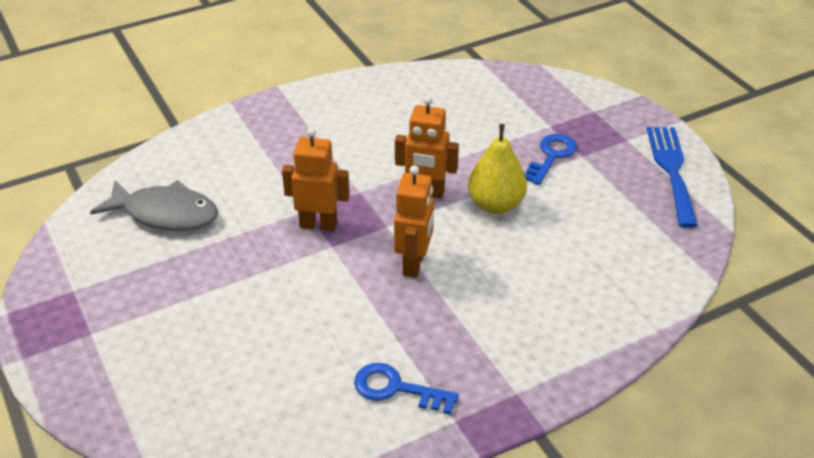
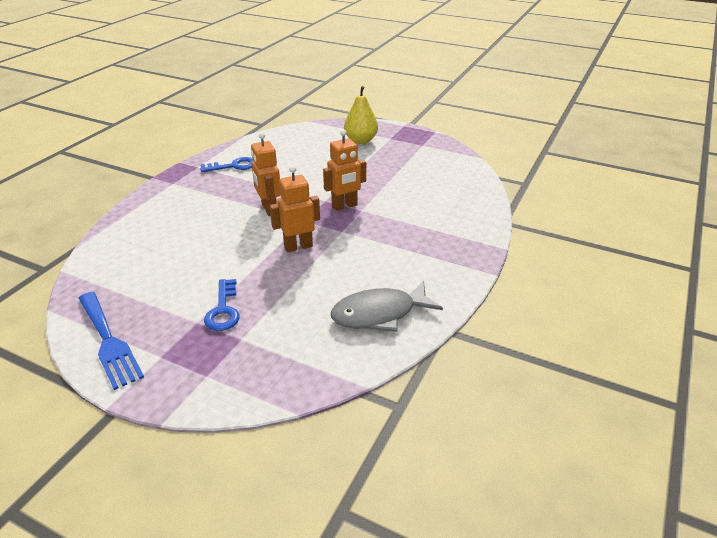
camera: 145 degrees right, 5 degrees down
grey fish [90,180,218,231] -> grey fish moved to [331,281,443,332]
yellow pear [468,124,527,214] -> yellow pear moved to [344,86,378,144]

